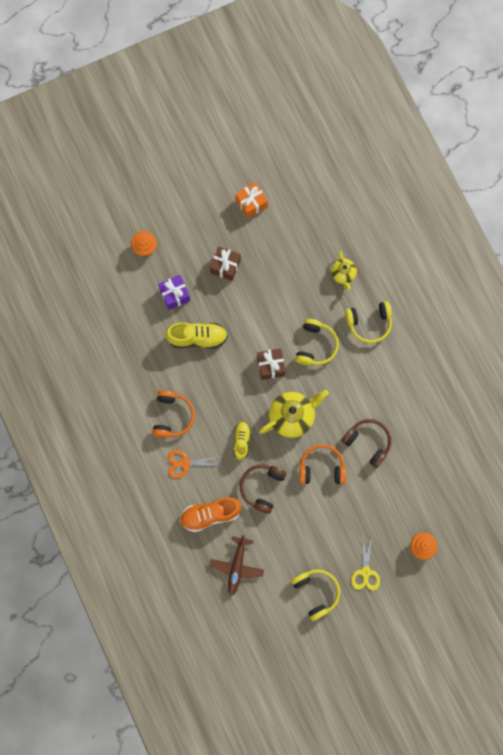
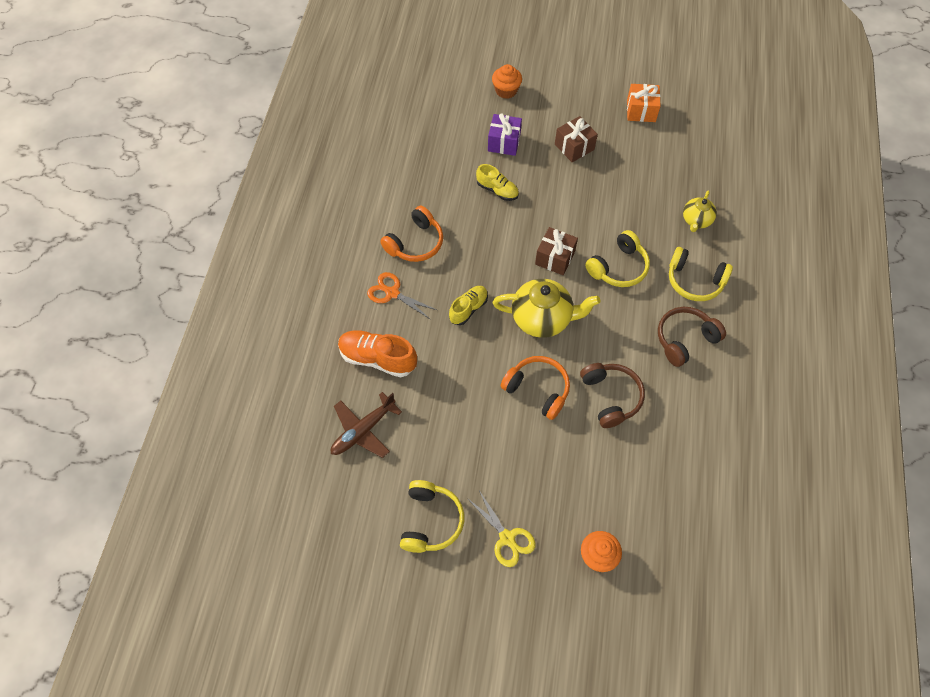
camera: 35 degrees right, 15 degrees down
yellow shoe [165,322,228,349] -> yellow shoe [476,164,519,201], size x0.64
brown headphones [240,465,287,514] -> brown headphones moved to [658,307,726,367]
yellow scissors [351,535,380,590] -> yellow scissors turned 75 degrees counterclockwise [467,490,536,567]

